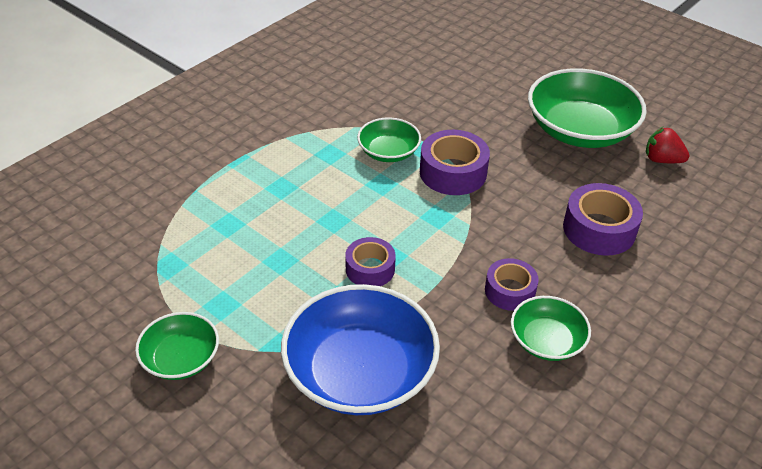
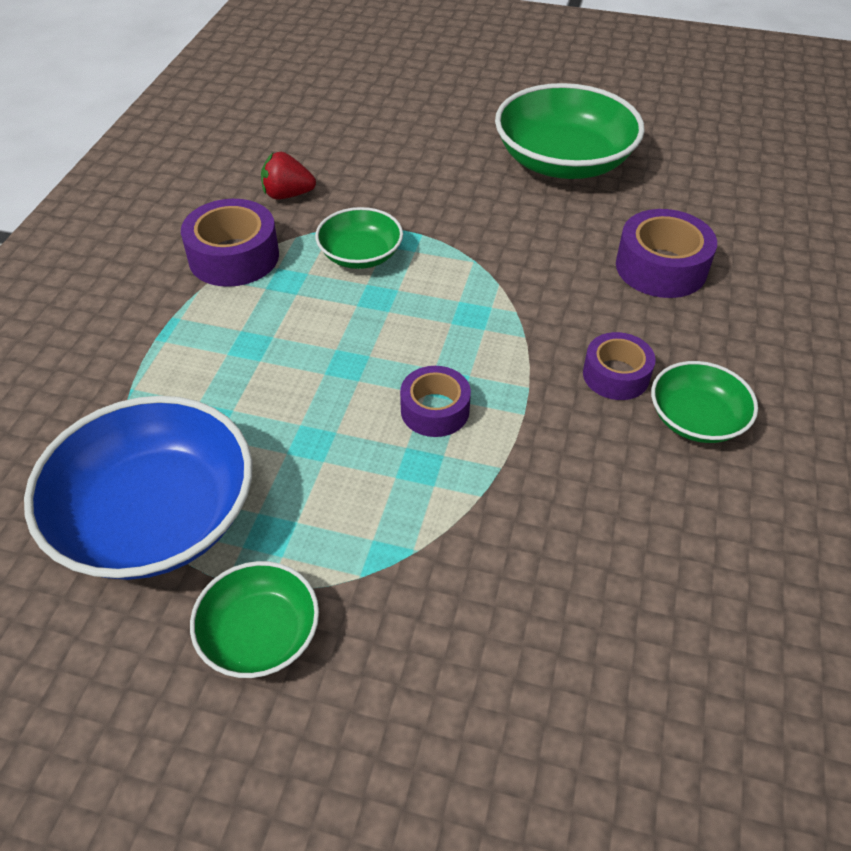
camera: 25 degrees left, 5 degrees up
blue bowl [281,284,440,415] -> blue bowl moved to [24,396,252,580]
purple tape [420,130,490,195] -> purple tape moved to [181,199,279,287]
red strawberry [646,127,690,163] -> red strawberry moved to [261,152,316,199]

